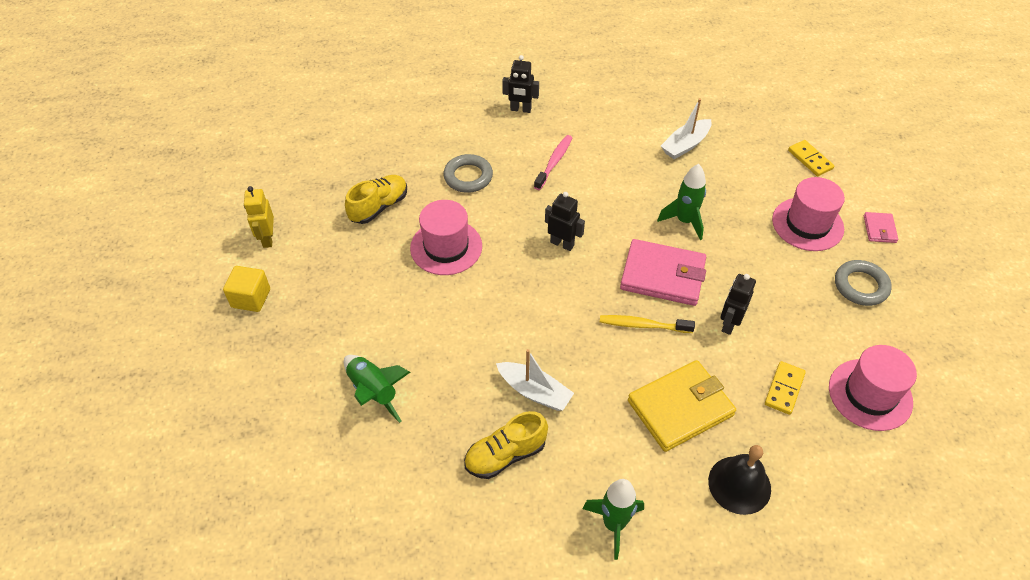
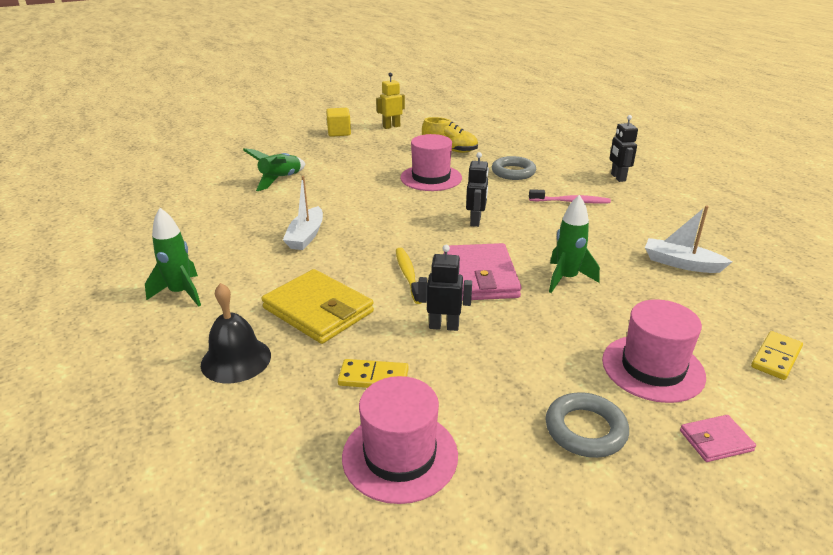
camera: 70 degrees right, 20 degrees down
yellow shoe [464,411,548,479] -> none

